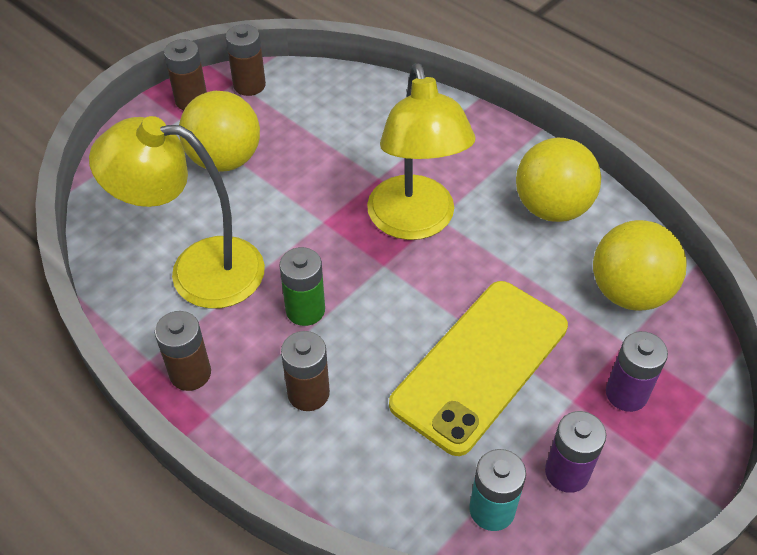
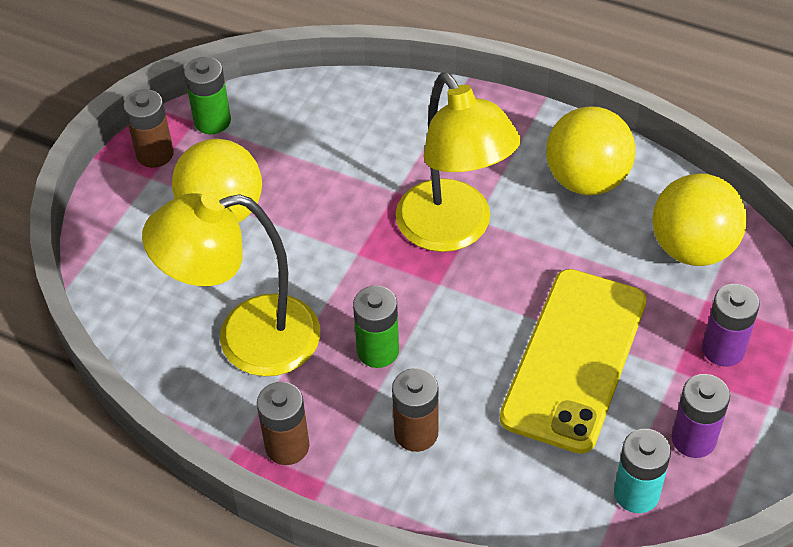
camera: 15 degrees left, 0 degrees up
brown battery [225,24,266,96] -> green battery [184,57,231,134]

